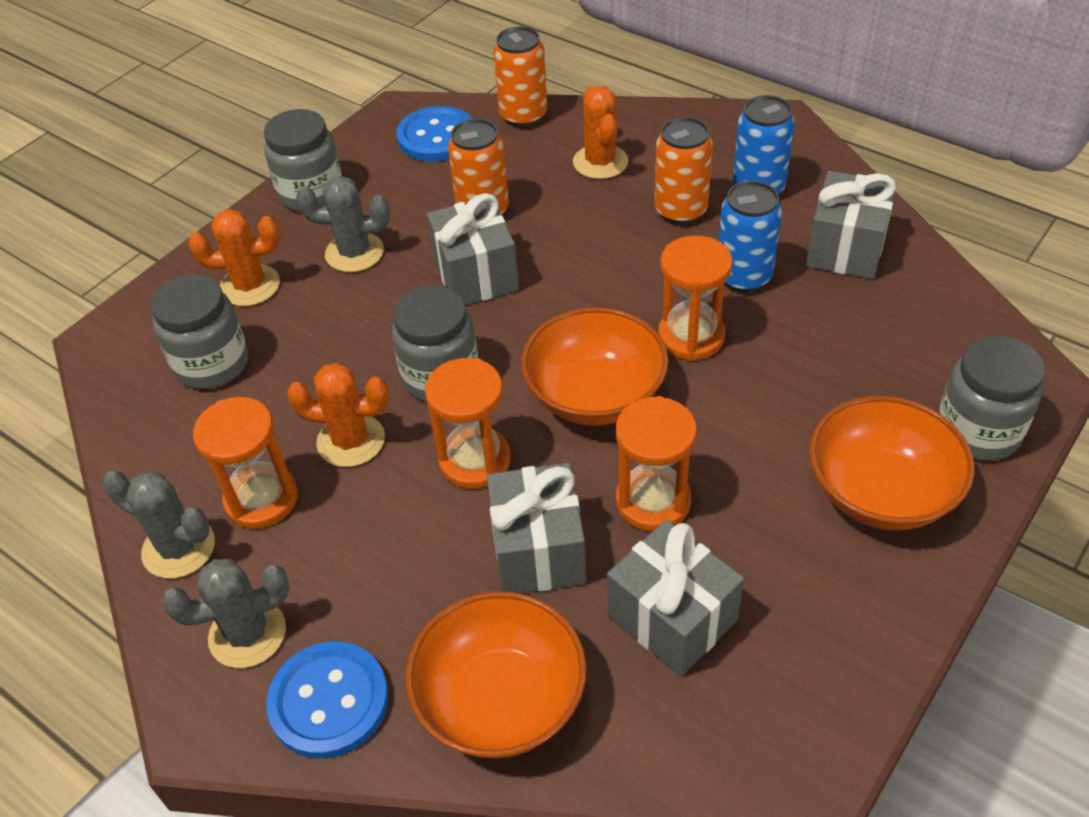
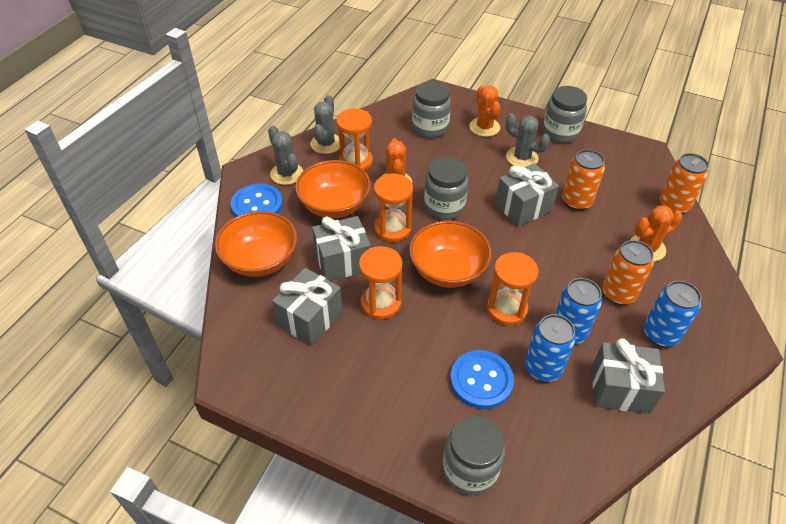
camera: 75 degrees right, 0 degrees up
grey cactus [296,176,390,272] -> grey cactus turned 45 degrees counterclockwise [506,113,550,167]
blue button [396,106,472,162] -> blue button moved to [450,350,514,409]
orange bowl [809,396,975,530] -> orange bowl moved to [295,160,371,218]
none -> blue can [525,314,576,382]

